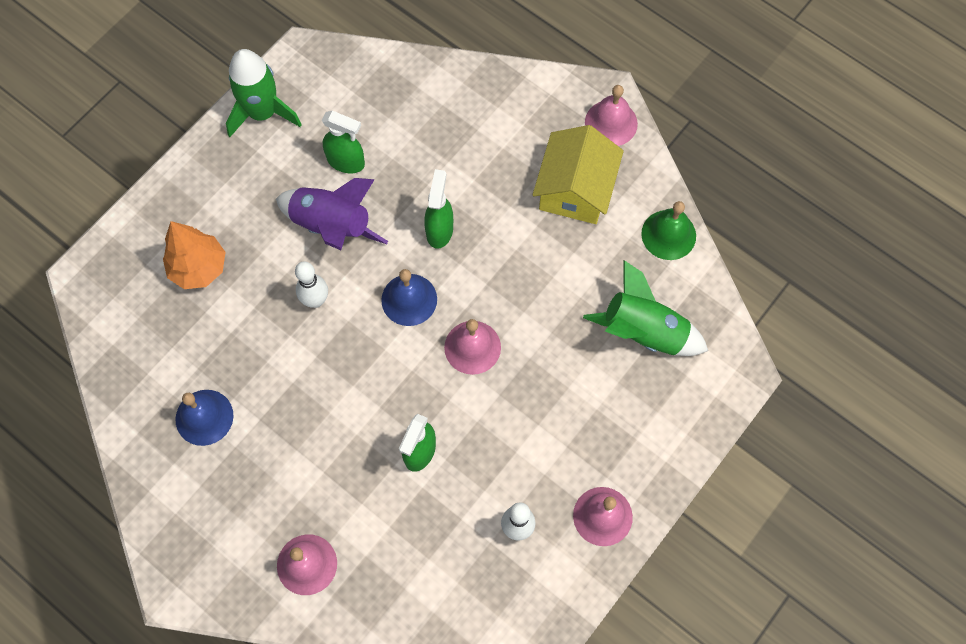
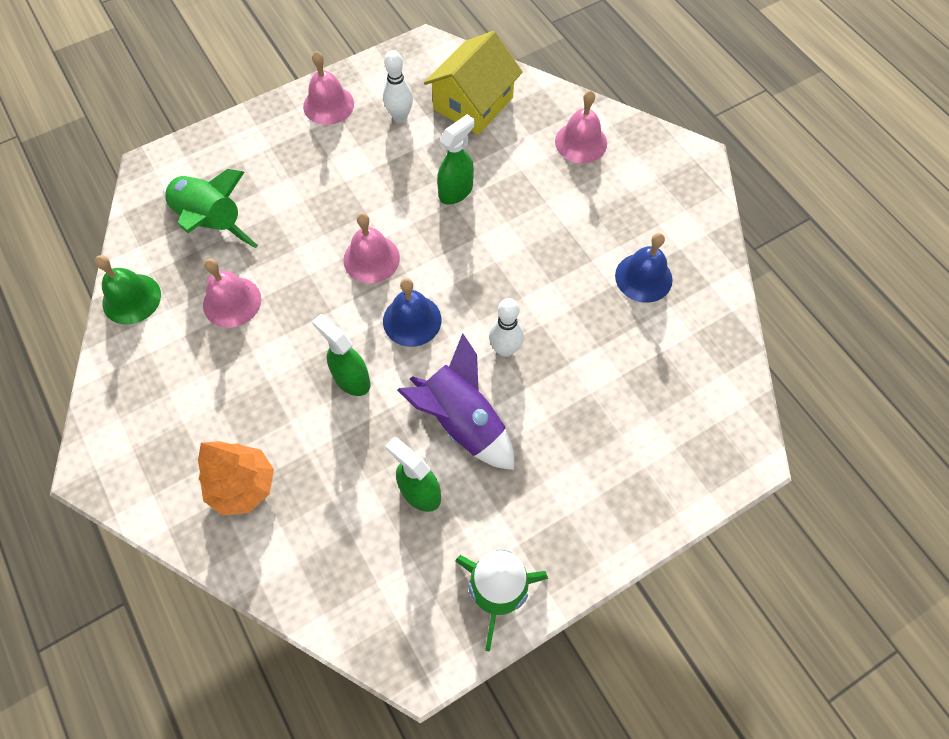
camera: 160 degrees left, 5 degrees down
orange tree [163,221,226,289] -> orange tree moved to [198,441,274,516]
green spray bottle [424,169,453,249] -> green spray bottle turned 105 degrees clockwise [312,314,371,396]
yellow house [533,125,624,224] -> yellow house moved to [424,31,523,135]
pink bell [585,85,638,146] -> pink bell moved to [203,259,261,328]

